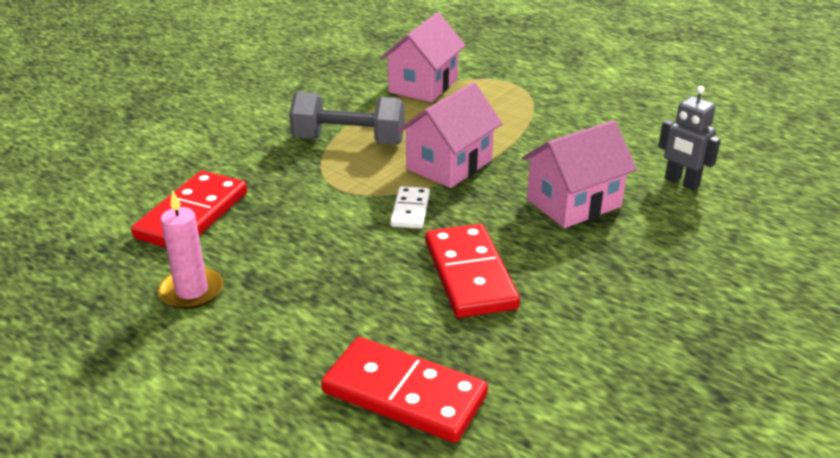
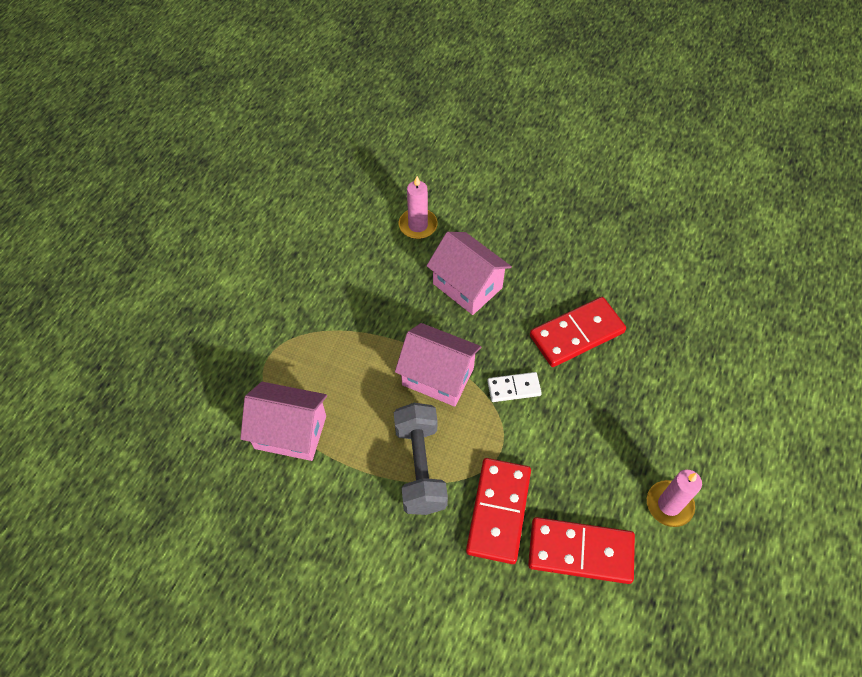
camera: 105 degrees left, 25 degrees up
red domino [321,337,488,443] -> red domino moved to [466,458,531,564]
grey robot [658,86,721,190] -> pink candle [399,176,438,239]

